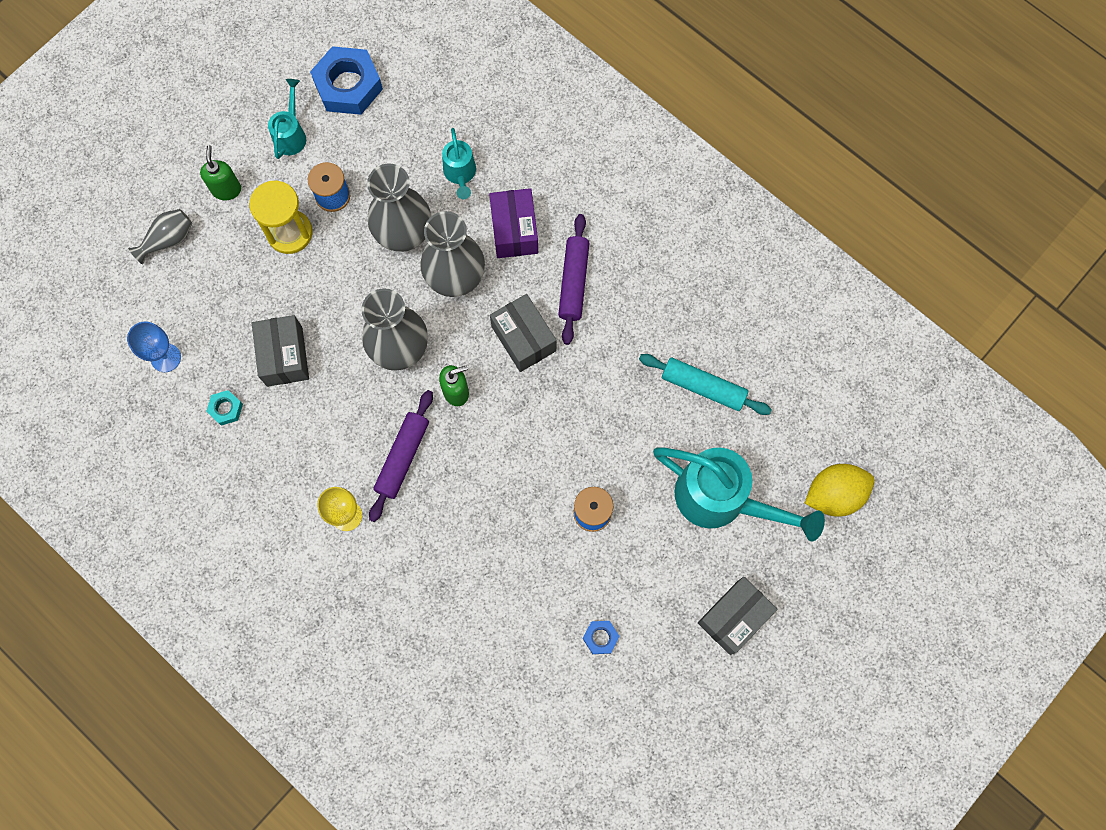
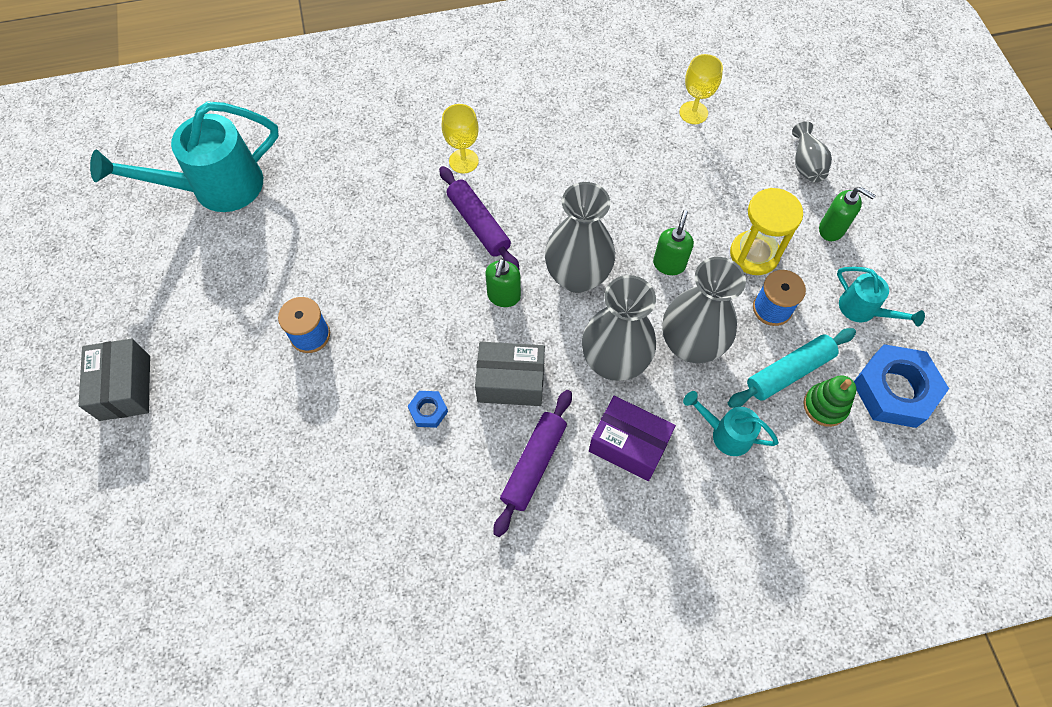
camera: 125 degrees right, 10 degrees down
blue goblet [127,321,181,372] -> yellow goblet [679,54,723,124]
turquoise nut [206,390,243,426] -> none
grey box [252,315,309,387] -> none
purple rolling pin [558,214,589,345] -> purple rolling pin turned 75 degrees clockwise [493,390,572,537]
blue nut [583,621,620,654] -> blue nut moved to [408,391,448,428]
turquoise rolling pin [639,354,772,415] -> turquoise rolling pin moved to [728,328,856,408]
turquoise watering can [653,448,825,542] -> turquoise watering can moved to [90,101,279,212]
yellow lemon [805,464,875,517] -> none
none -> green soap dispenser [653,210,694,275]
none -> green stacking toy [803,375,857,427]

